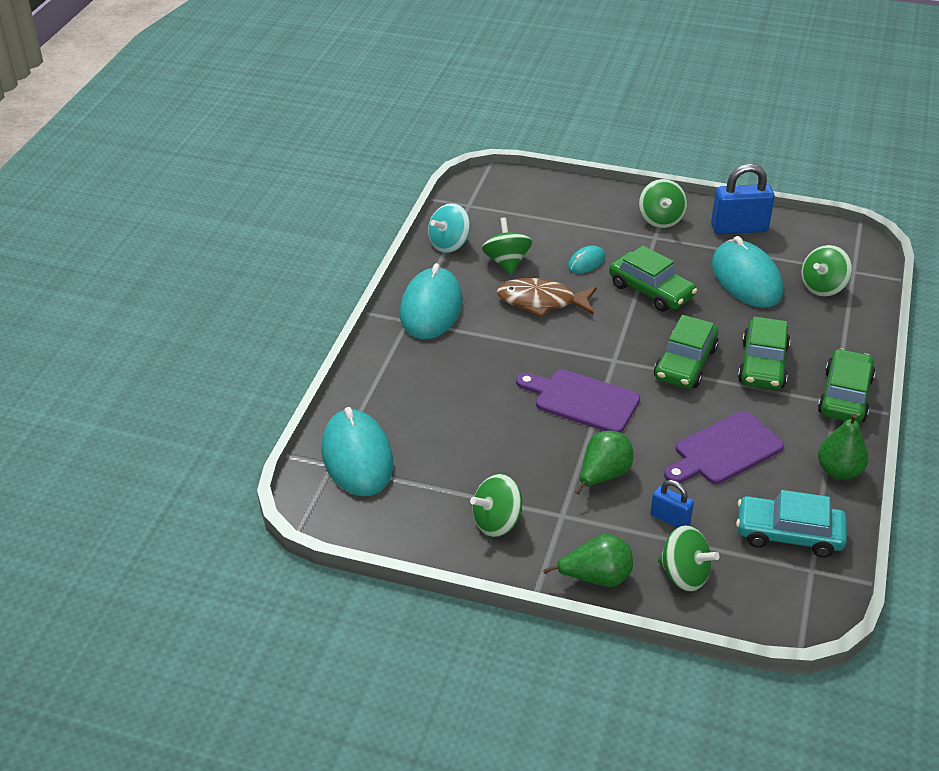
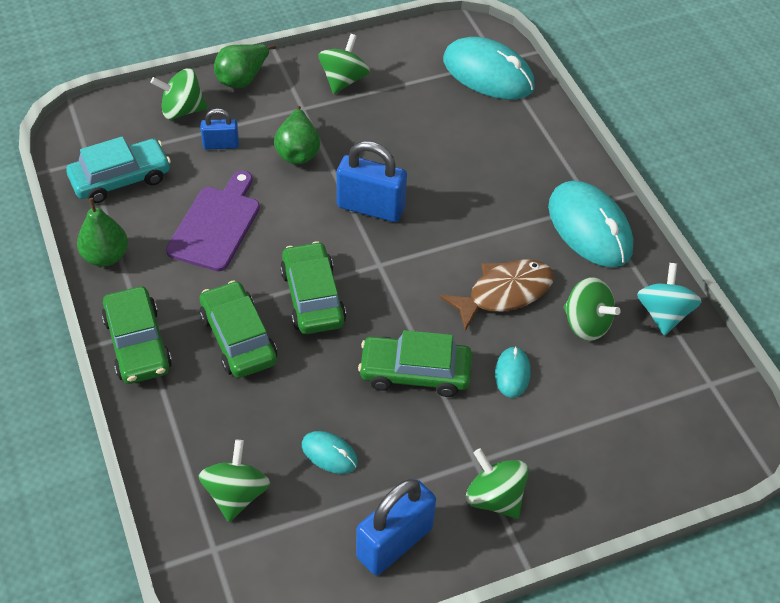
camera: 140 degrees right, 10 degrees up
purple cutting board [516,369,640,433] -> blue padlock [337,141,407,222]
turquoise mouse [712,236,783,308] -> turquoise mouse [302,431,358,474], size x0.48

